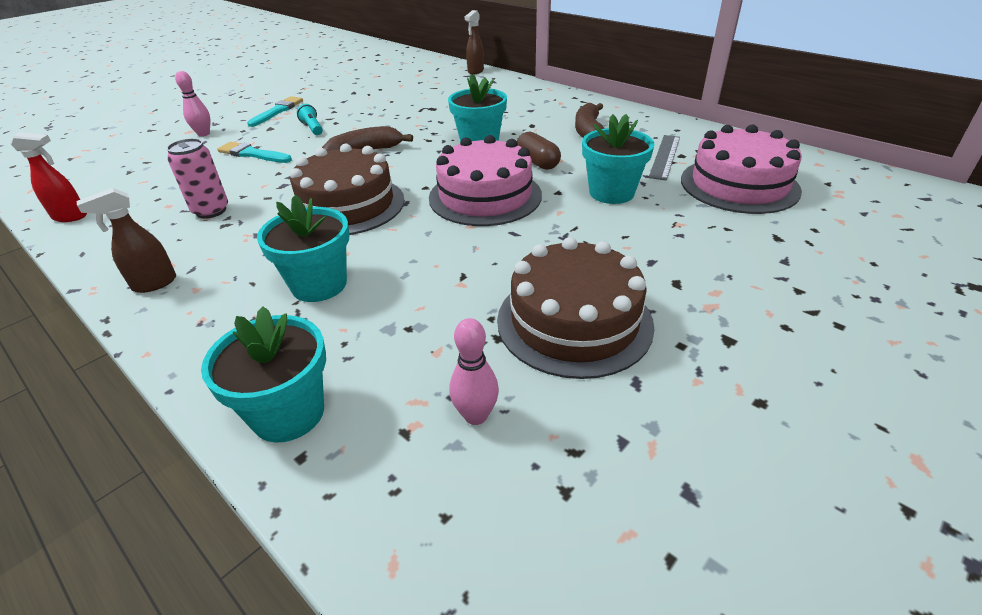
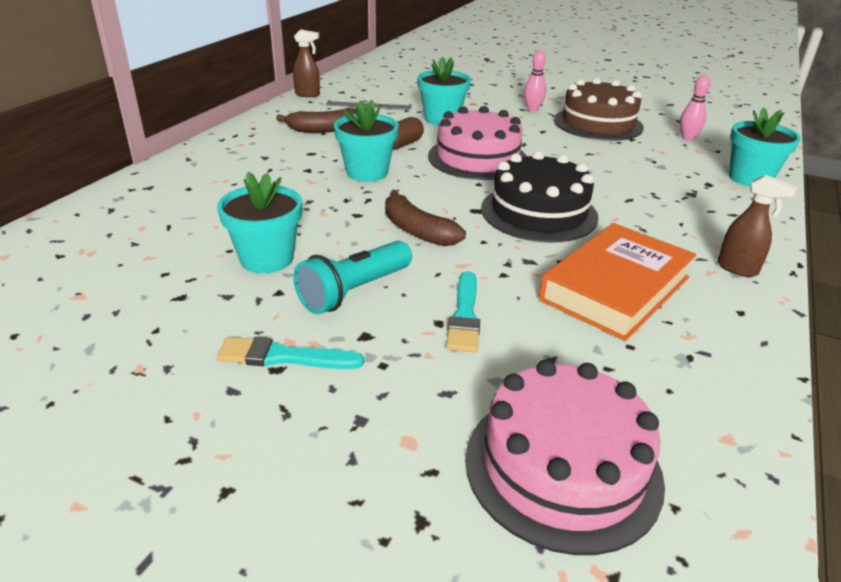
camera: 110 degrees left, 5 degrees down
red spray bottle [10,132,87,222] -> none
pink can [167,138,228,219] -> orange book [539,223,696,341]
pink bowling pin [175,71,210,137] -> pink bowling pin moved to [524,51,546,112]
turquoise flower pot [257,195,349,302] -> turquoise flower pot moved to [217,172,302,273]
brown cake [289,144,405,235] -> black cake [481,151,599,243]
turquoise flashlight [297,104,323,135] -> turquoise flashlight [293,241,412,314], size x1.77
brown spray bottle [465,10,484,74] -> brown spray bottle moved to [293,29,320,97]
pink cake [681,124,802,214] -> pink cake moved to [465,360,665,555]

